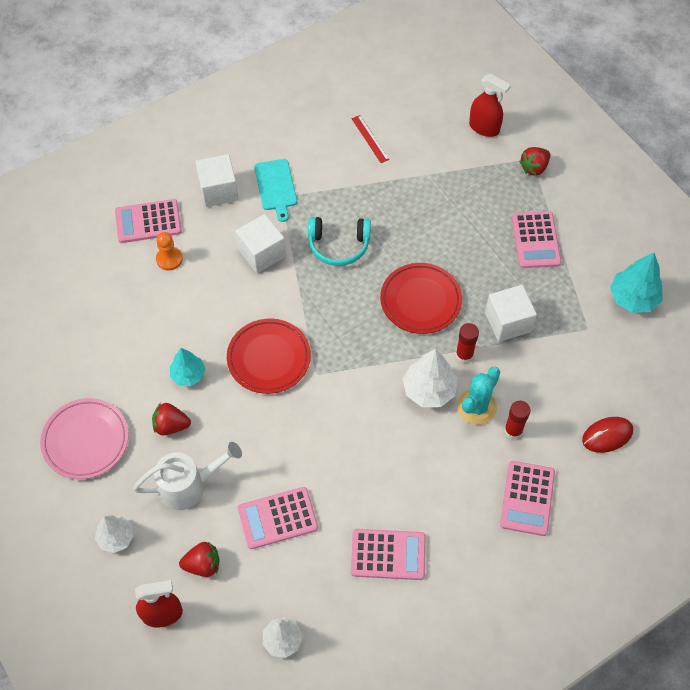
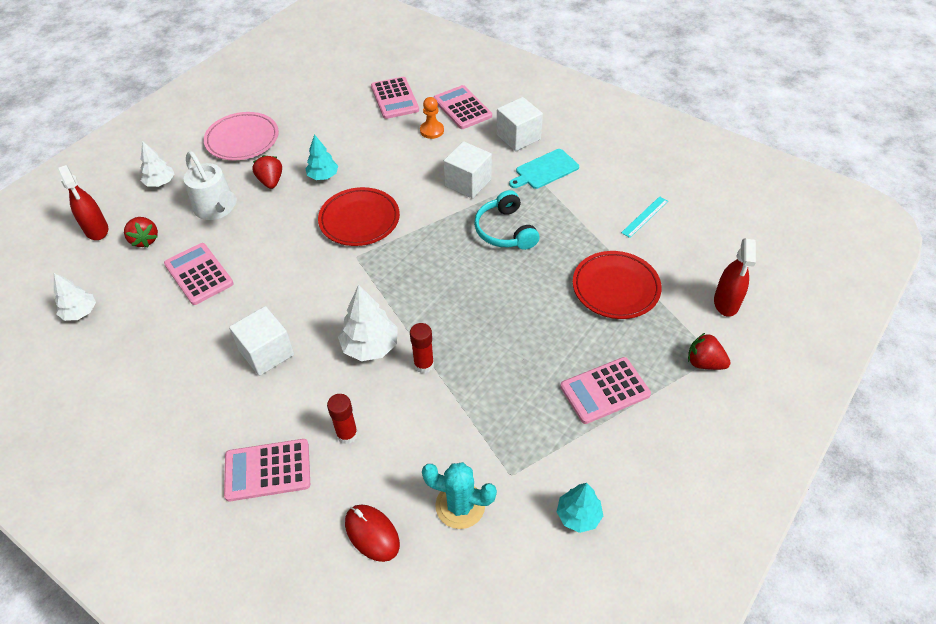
camera: 70 degrees right, 10 degrees down
pink calculator [351,529,426,580] -> pink calculator moved to [371,77,419,119]
red ruler [352,115,389,163] -> turquoise ruler [621,196,668,238]
red plate [380,263,462,334] -> red plate moved to [573,251,662,319]
turquoise cactus [457,367,500,425] -> turquoise cactus moved to [422,462,497,529]
white cube [485,285,537,342] -> white cube moved to [229,306,294,376]
turquoise tree [610,253,663,313] -> turquoise tree [557,483,603,533], size x0.66

